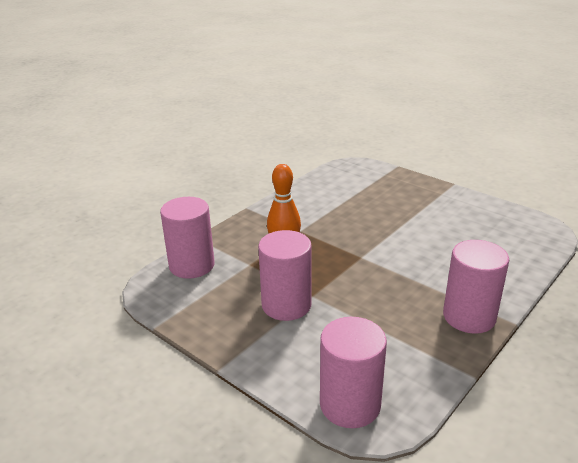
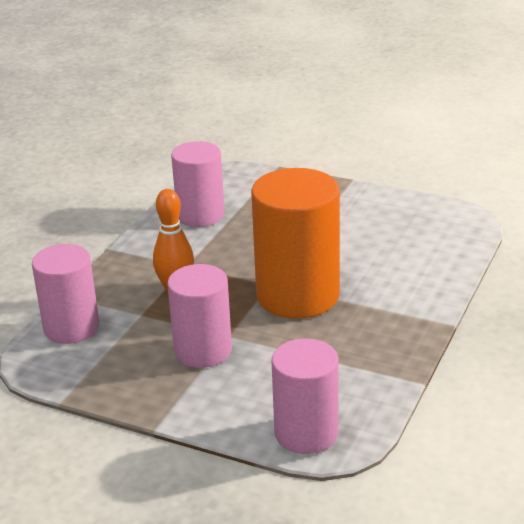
camera: 15 degrees left, 0 degrees up
pink cylinder [443,240,509,334] -> pink cylinder moved to [171,141,225,227]
none -> orange cylinder [251,168,340,318]

